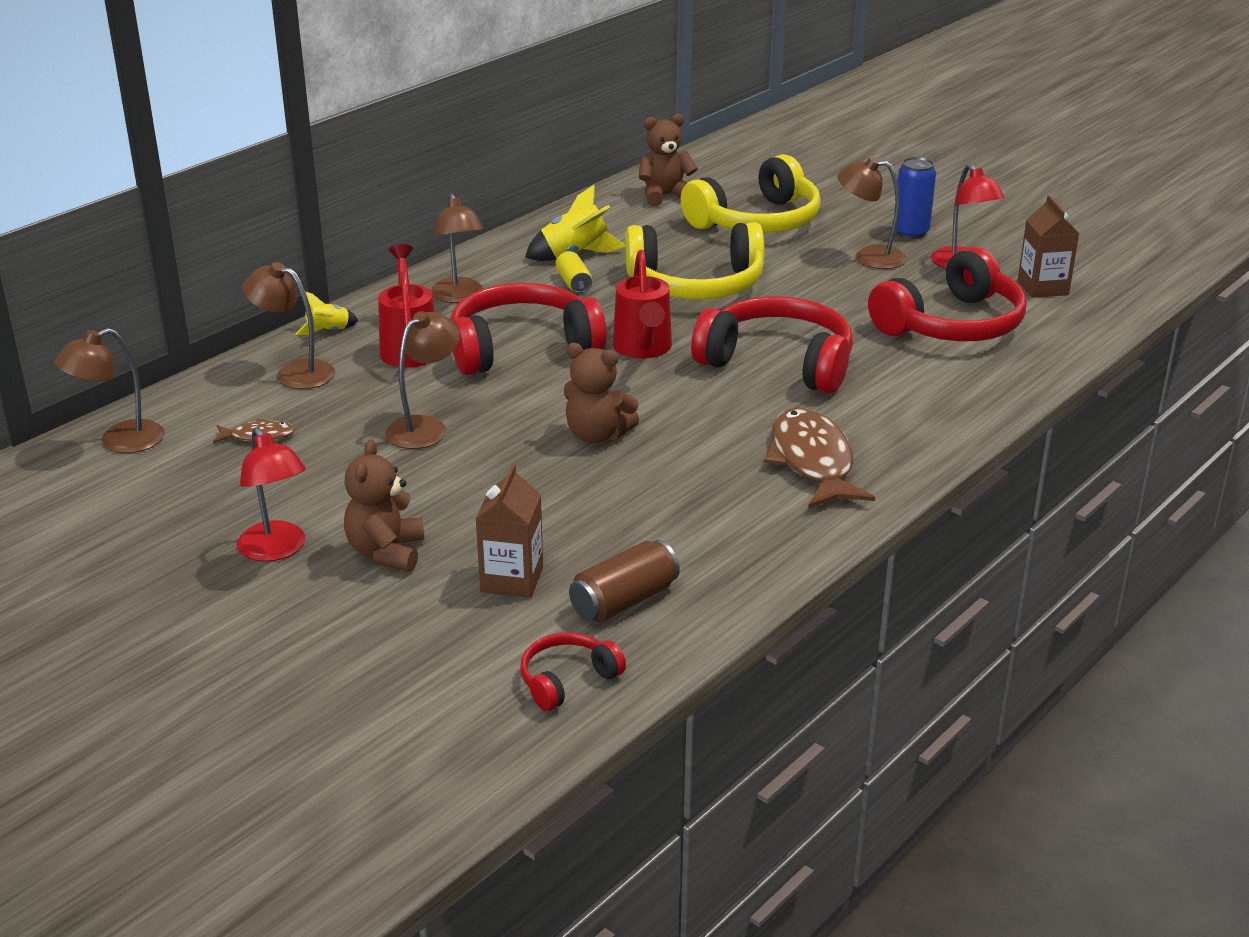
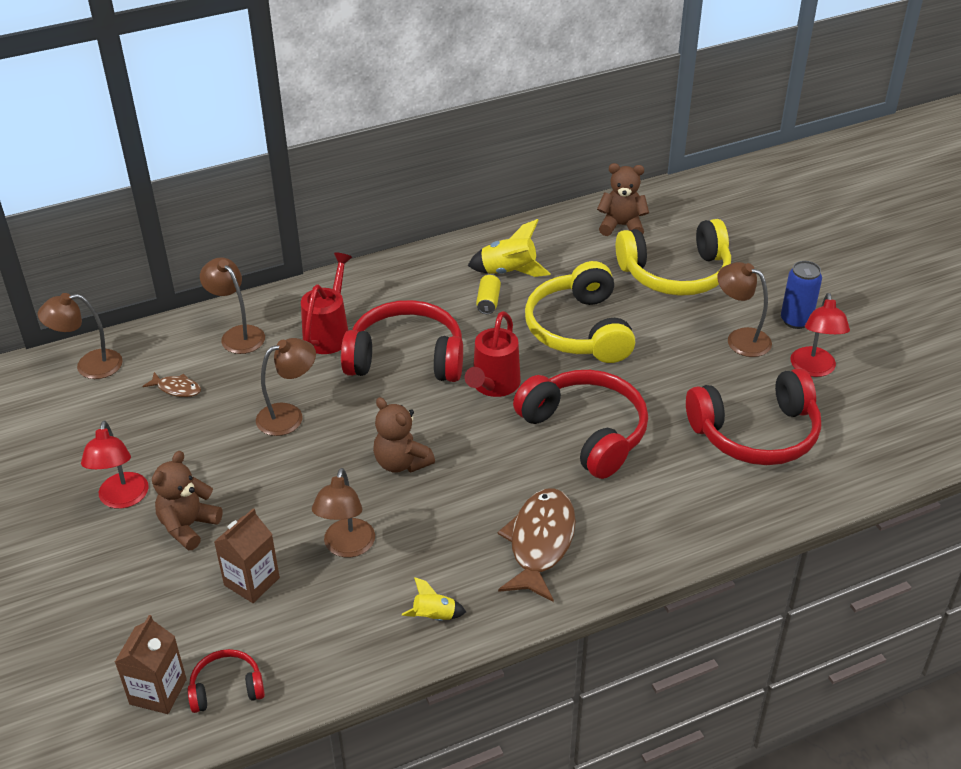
camera: 25 degrees right, 10 degrees up
yellow rocket [296,292,358,335] -> yellow rocket moved to [402,577,466,621]
brown lamp [430,193,484,303] -> brown lamp moved to [312,468,375,557]
brown can [569,540,680,623] -> none
yellow headphones [626,222,764,300] -> yellow headphones turned 60 degrees clockwise [525,261,635,363]
brown carton [1018,195,1079,298] -> brown carton moved to [115,615,187,714]

